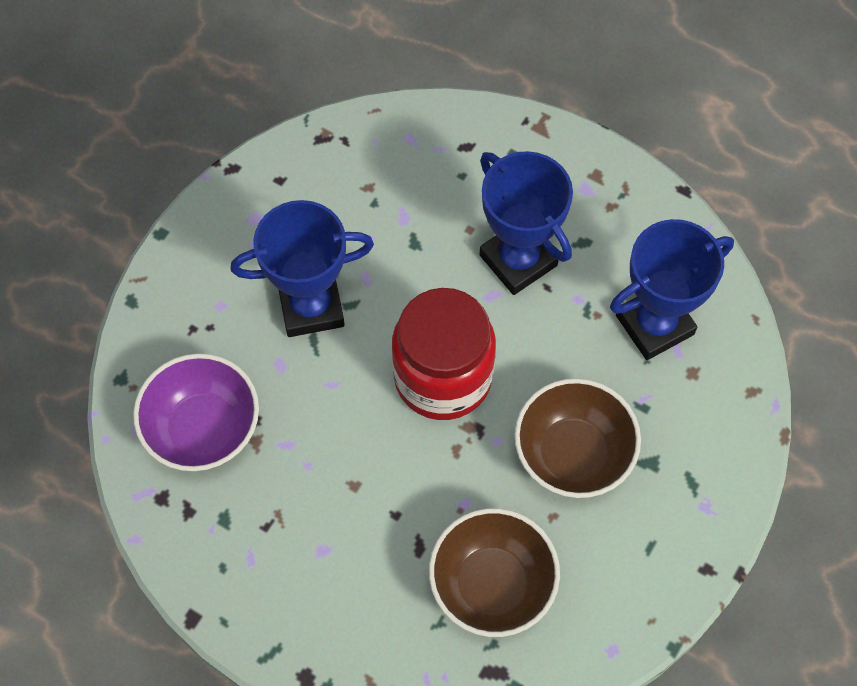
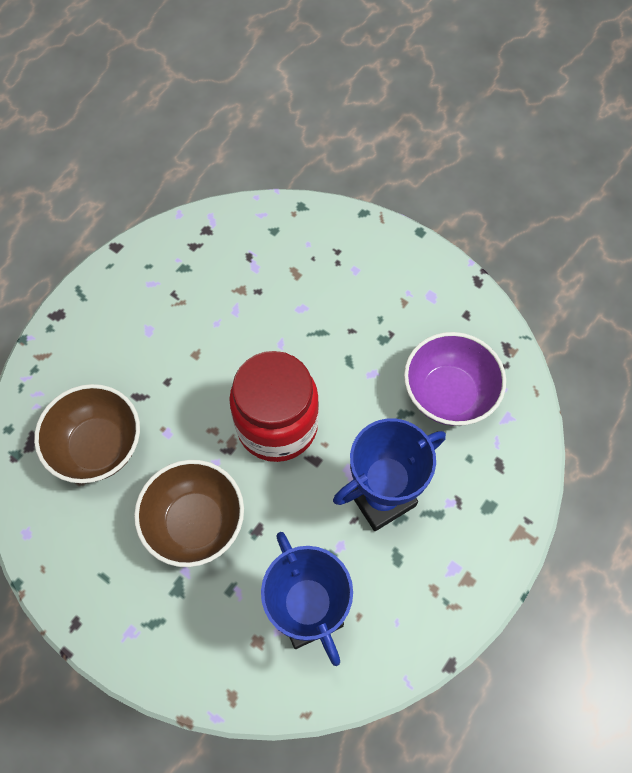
camera: 95 degrees right, 0 degrees up
purple bowl [133,353,259,471] -> purple bowl moved to [404,332,506,426]
blue trophy [231,200,374,337] -> none

